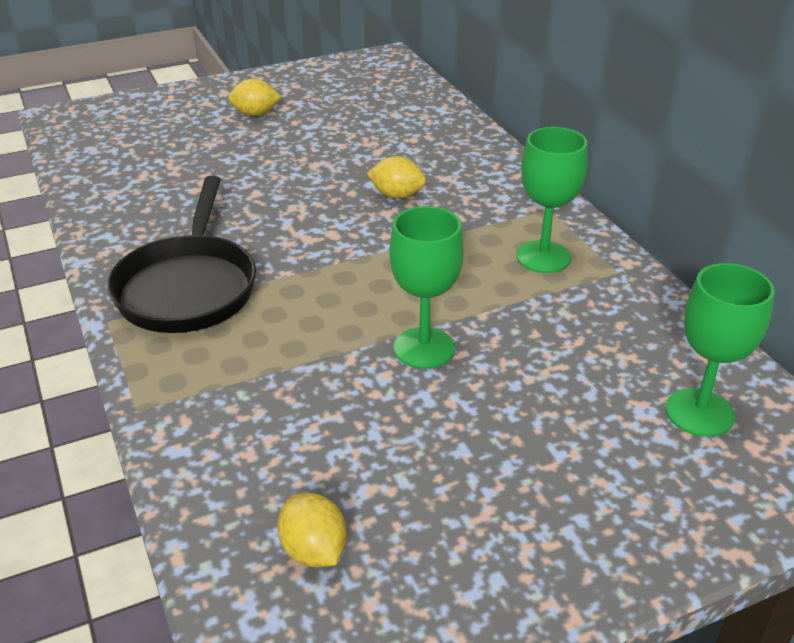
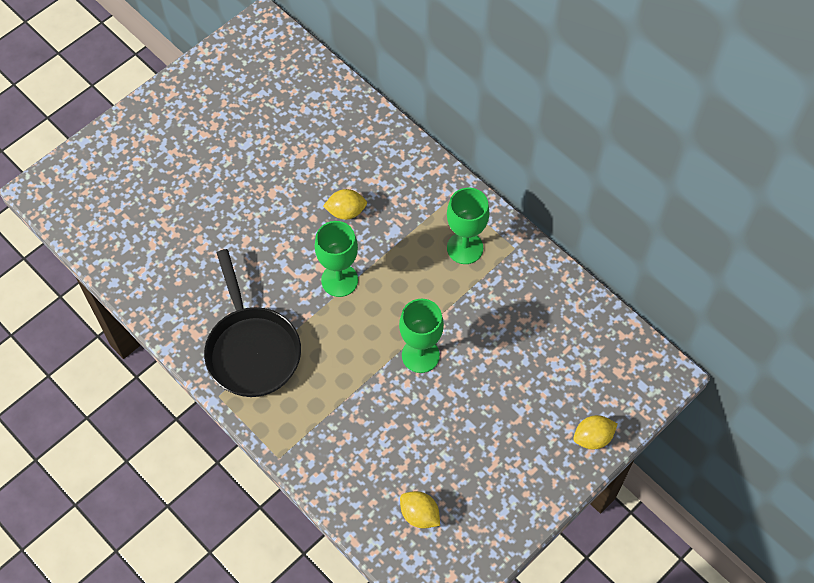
camera: 20 degrees left, 25 degrees up
yellow lemon [228,79,281,116] -> yellow lemon moved to [573,415,618,449]
green goblet [666,263,775,437] -> green goblet moved to [315,221,358,297]

